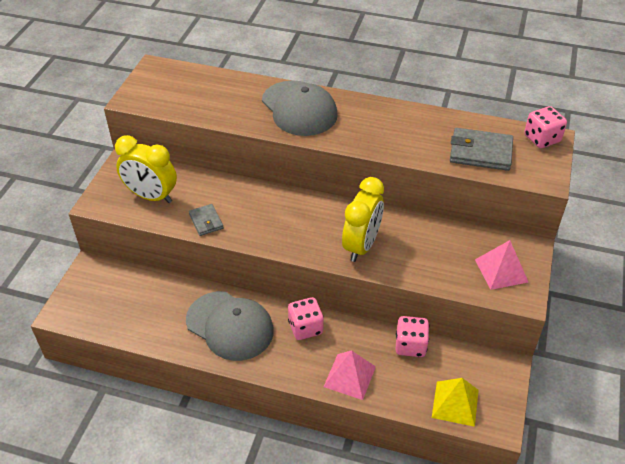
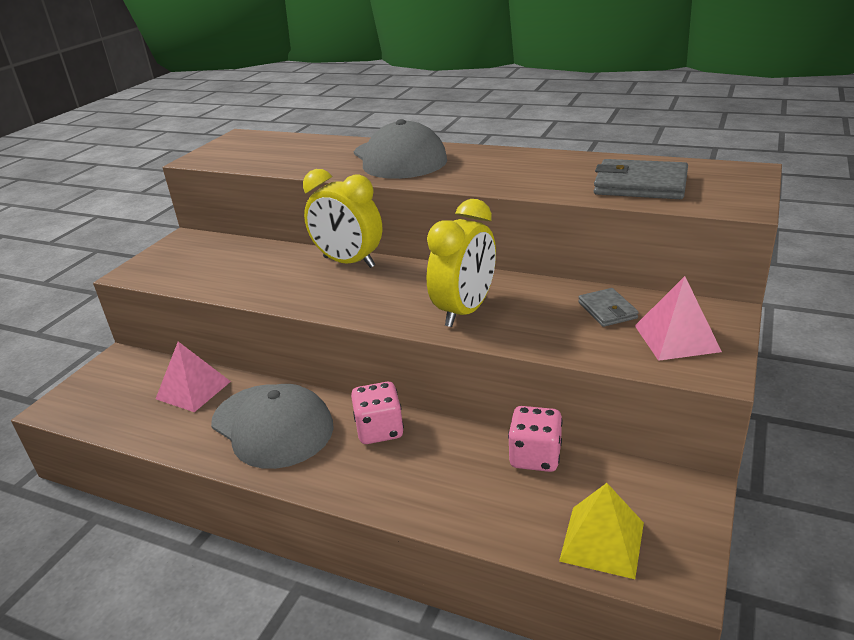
camera: 10 degrees right, 15 degrees down
yellow clock [115,135,177,203] -> yellow clock moved to [303,169,383,268]
grey wallet [189,204,224,236] -> grey wallet moved to [578,288,639,327]
pink pyramid [324,350,376,400] -> pink pyramid moved to [156,342,231,412]
pink dice [524,106,567,148] -> none

